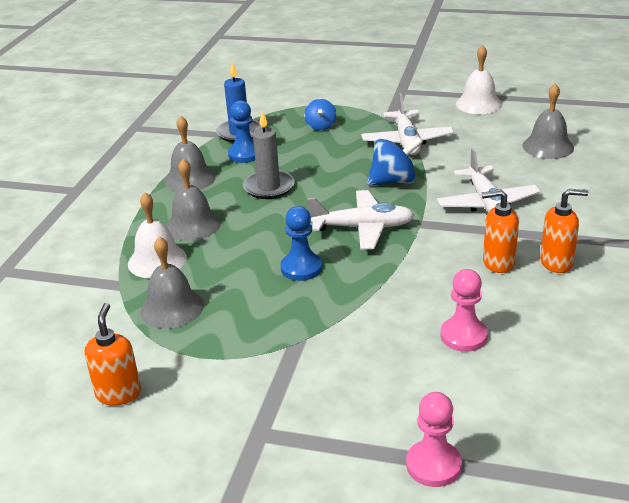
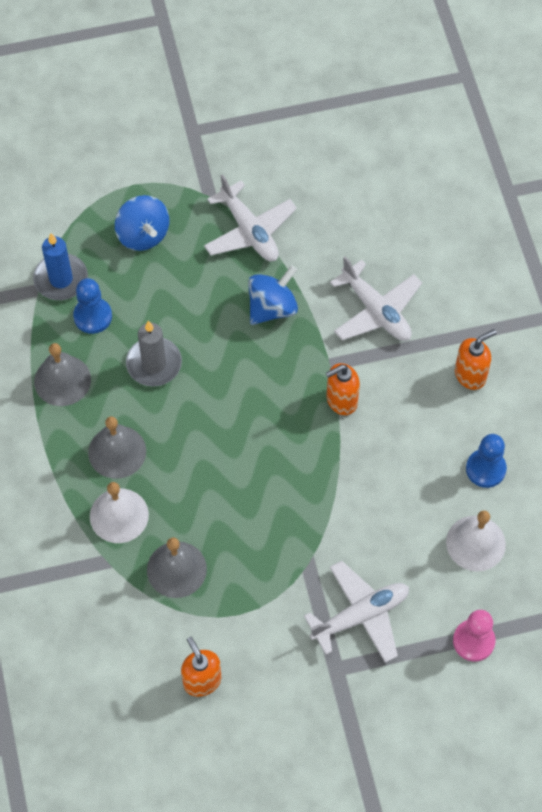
camera: 30 degrees left, 30 degrees up
blue pawn [281,206,322,281] -> blue pawn moved to [466,434,507,488]
blue spinning top [304,99,337,131] -> blue spinning top [115,195,169,251], size x1.54
white plane [307,190,414,250] -> white plane moved to [304,561,409,663]
pink pawn [440,269,488,352] -> none
white bell [456,45,502,114] -> white bell moved to [446,511,506,572]
orange soap dispenser [482,189,519,273] -> orange soap dispenser moved to [326,363,360,415]
grey bell [522,84,574,159] -> none

